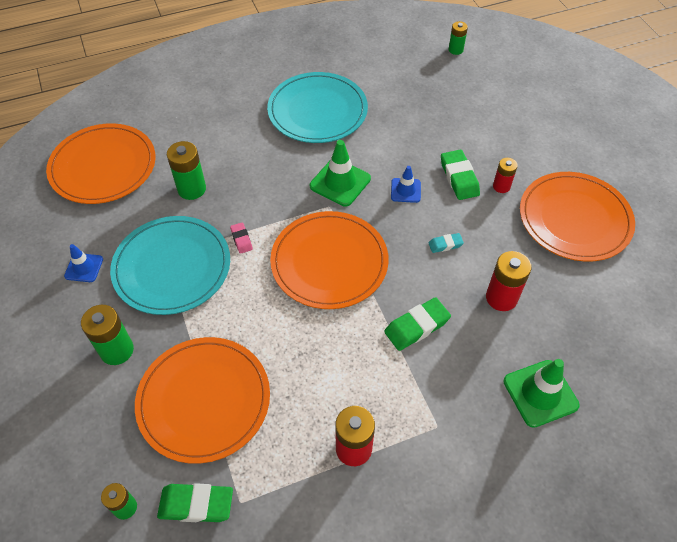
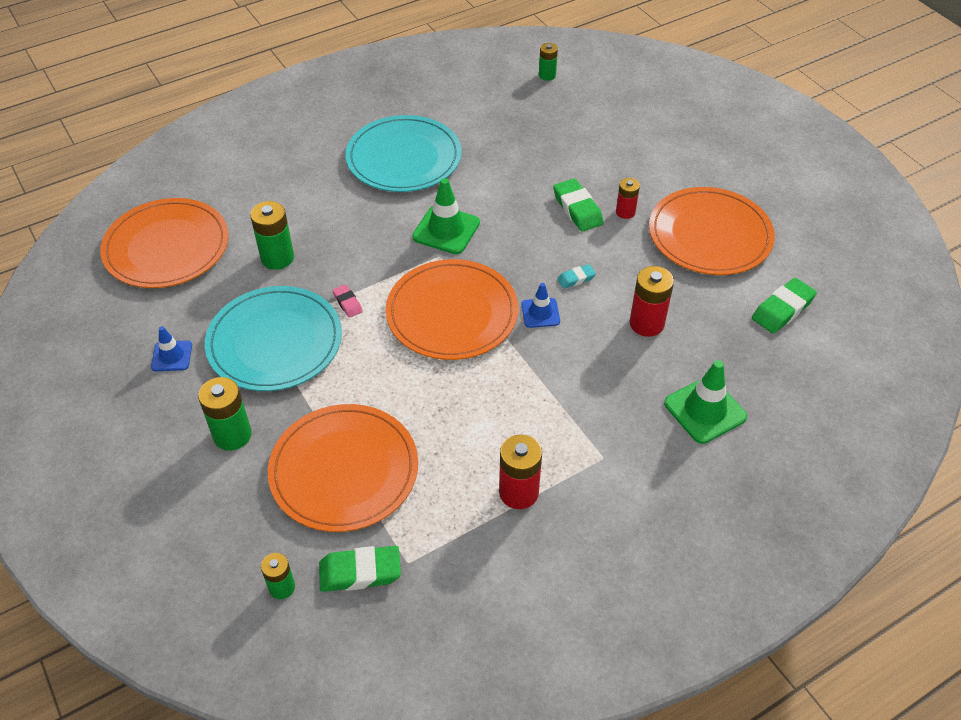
camera: 10 degrees left, 5 degrees down
green eraser [384,297,451,351] -> green eraser moved to [752,278,817,334]
blue traffic cone [391,166,421,203] -> blue traffic cone moved to [521,283,560,328]

